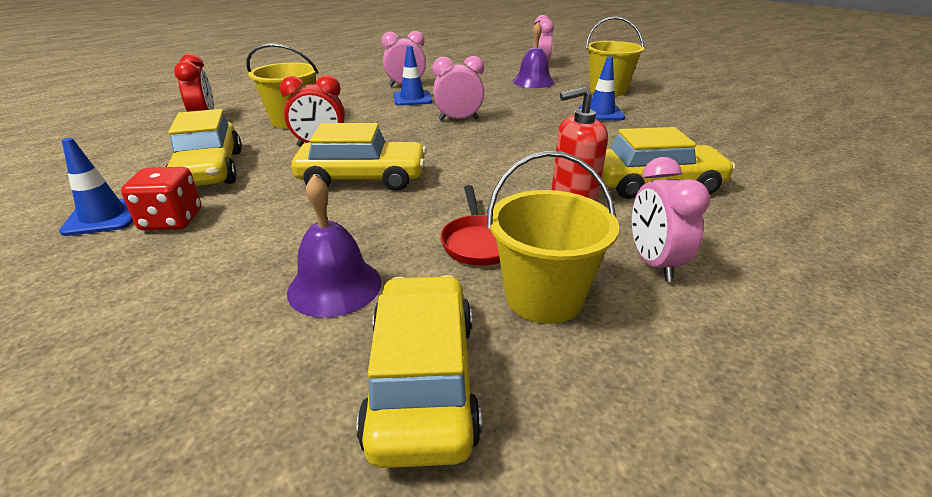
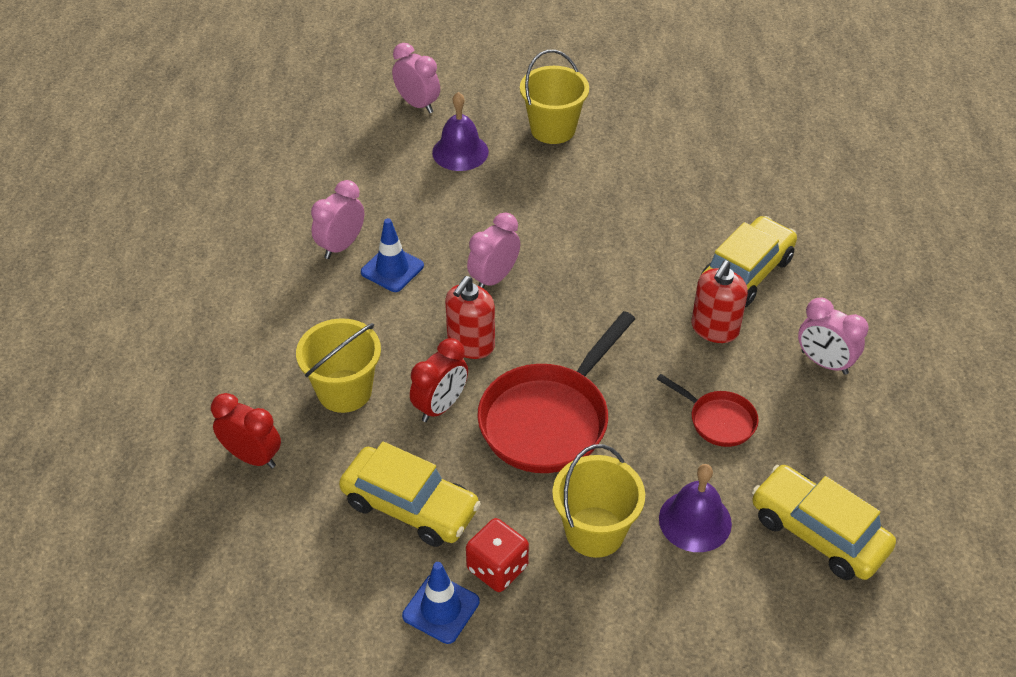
camera: 45 degrees left, 15 degrees up
yellow car [291,123,427,191] -> red pan [477,311,635,473]
yellow bucket [487,151,619,324] -> yellow bucket moved to [552,444,645,558]
blue traffic cone [579,57,625,121] -> none
none -> red soap dispenser [445,276,495,359]

